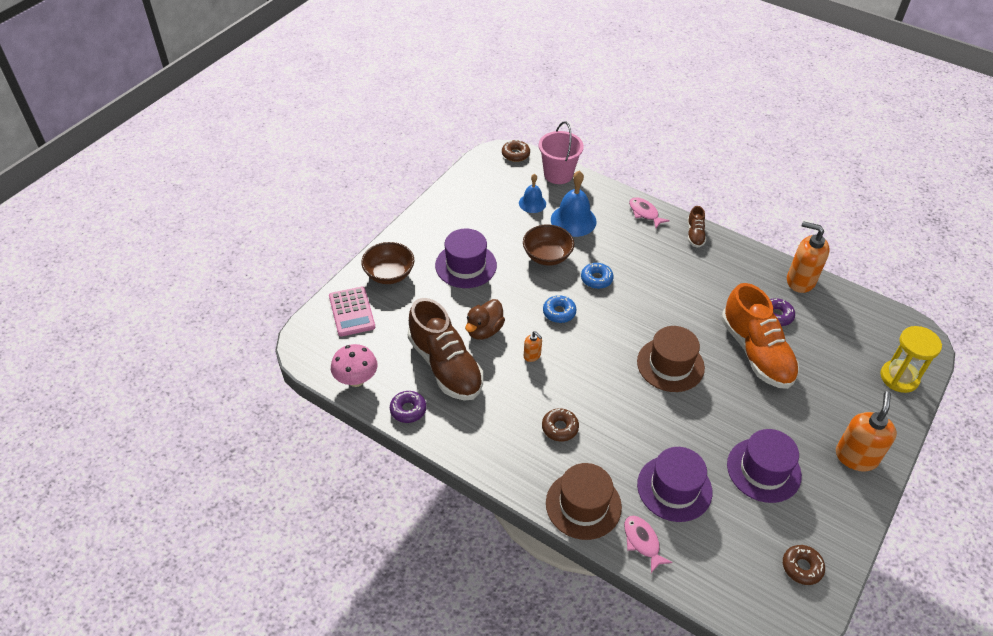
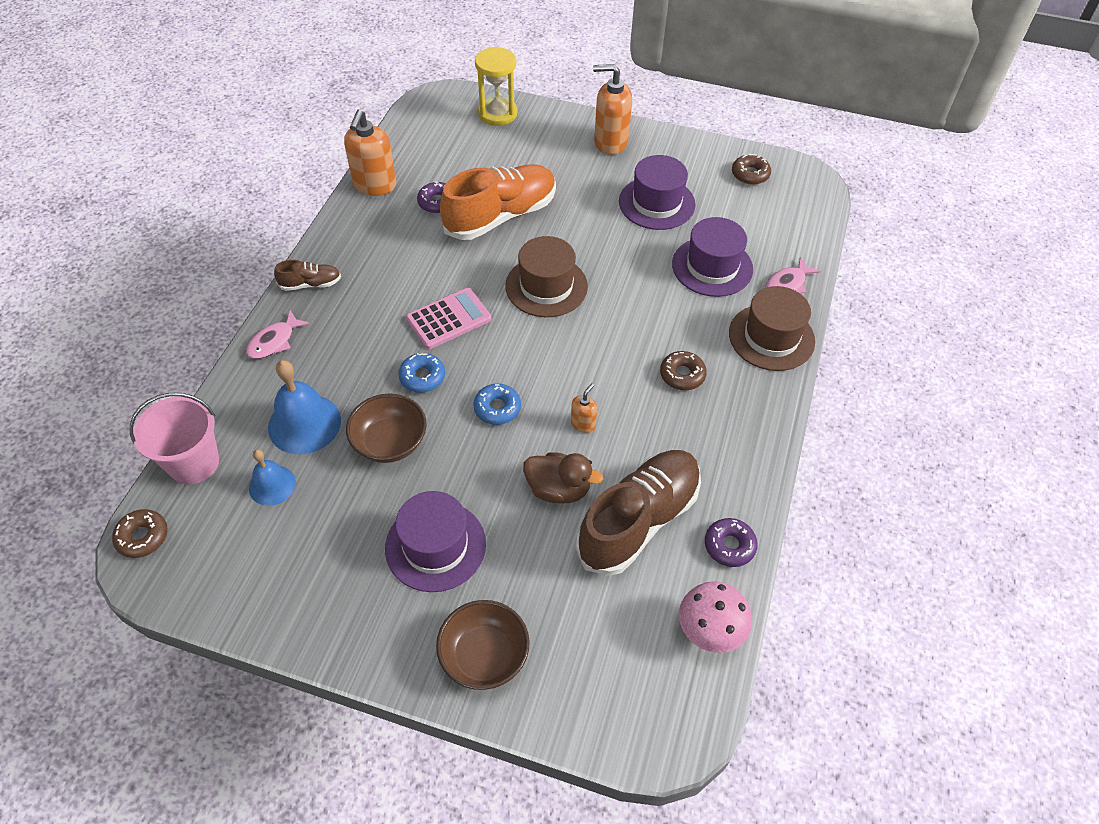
camera: 105 degrees left, 5 degrees up
pink calculator [329,286,375,337] -> pink calculator moved to [406,288,491,349]

